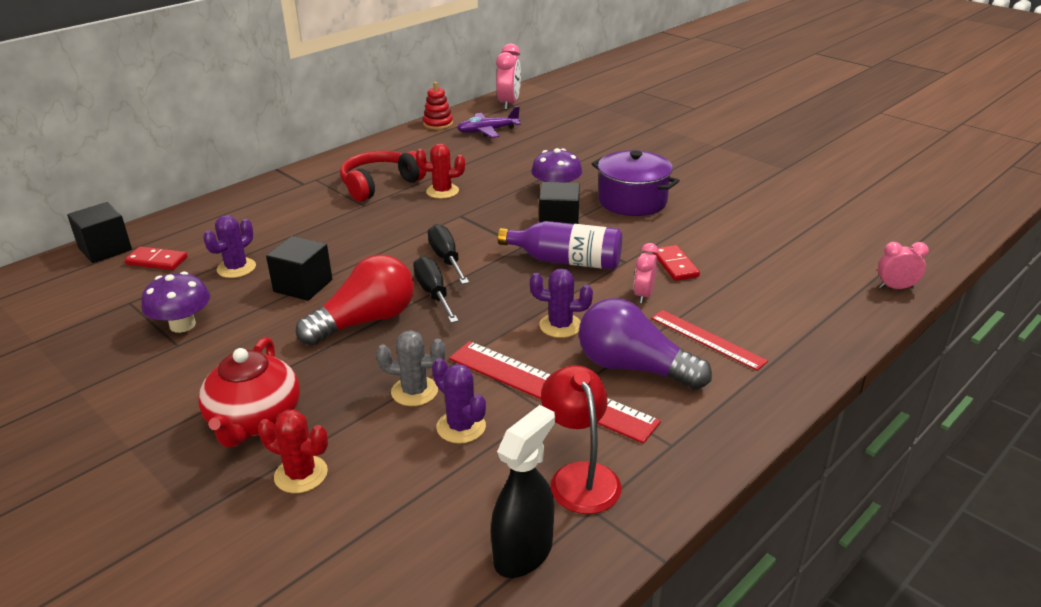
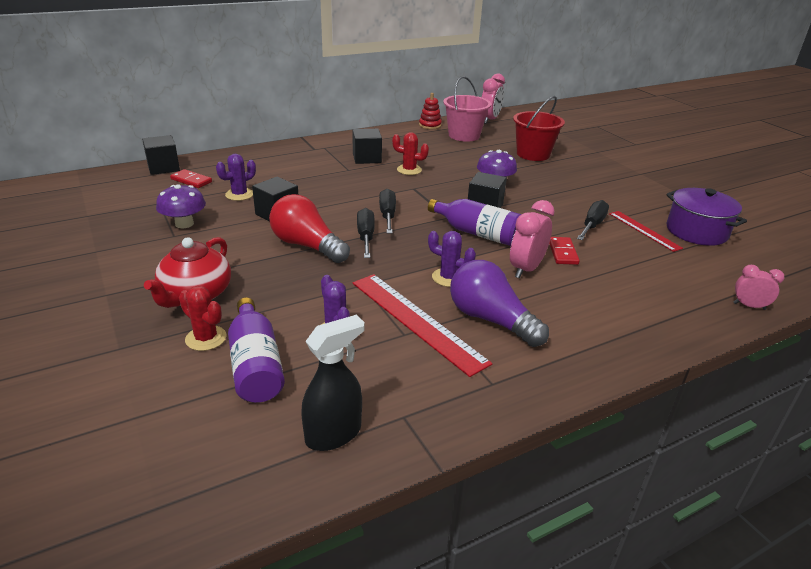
camera: 15 degrees right, 0 degrees up
red light bulb [296,254,414,346] -> red light bulb turned 120 degrees counterclockwise [269,194,350,263]
red headphones [340,151,426,202] -> black cube [352,129,382,164]
grey cactus [376,330,446,406] -> none
purple plane [457,106,521,138] -> pink bucket [443,76,491,142]
red lamp [541,365,621,514] -> none
purple pot [592,150,680,216] -> purple pot moved to [666,188,747,246]
pink clock [634,243,659,303] -> pink clock [510,200,555,278], size x1.62
red ruler [651,310,768,371] -> red ruler moved to [609,211,683,252]
none -> purple bottle [228,298,285,403]
none -> red bucket [513,96,565,161]
none -> black screwdriver [577,200,609,240]

